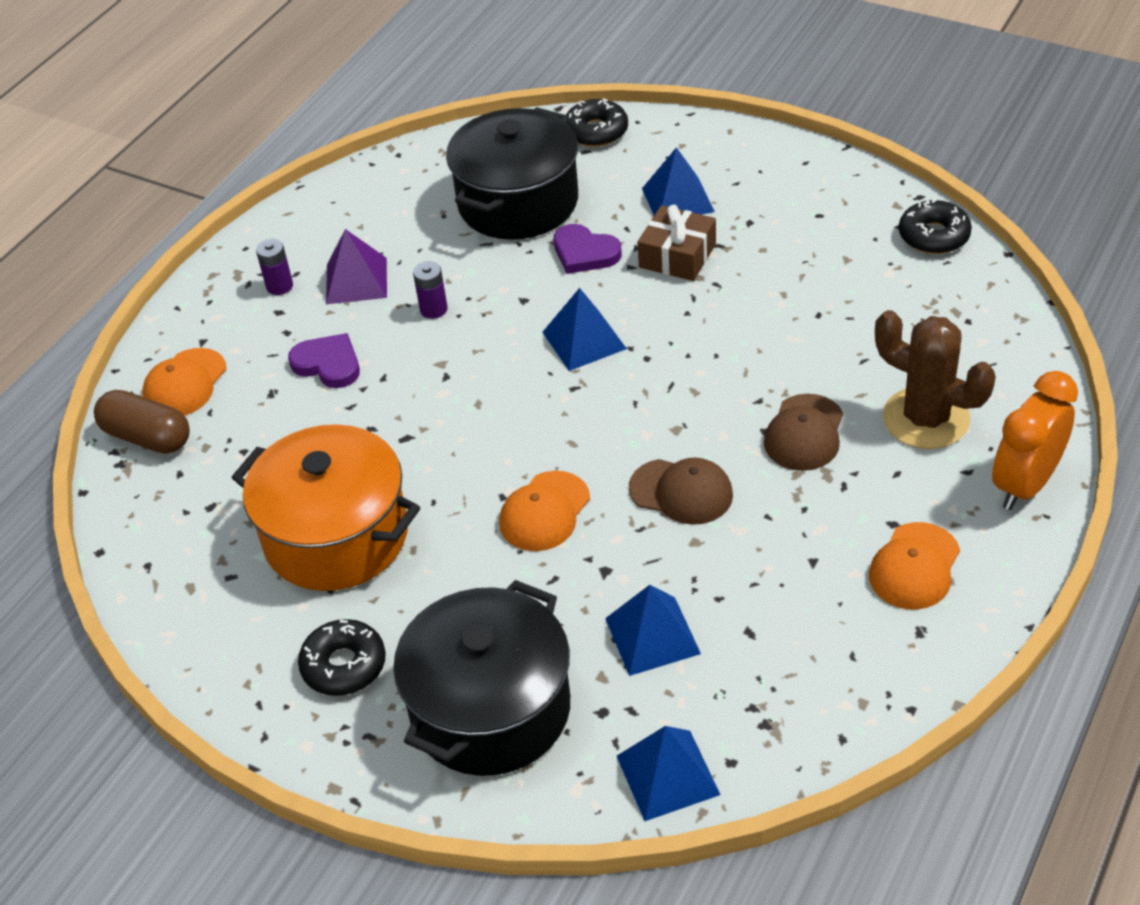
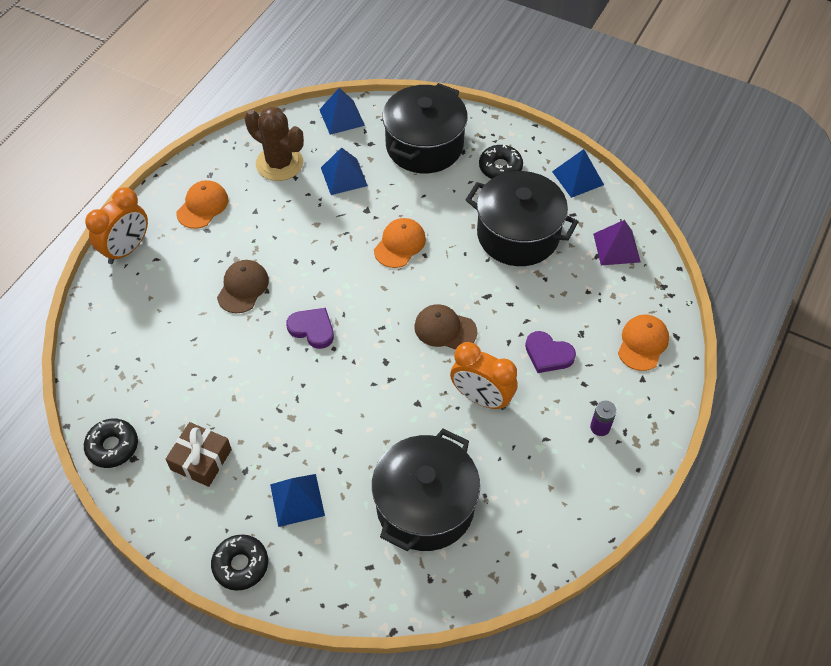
camera: 175 degrees right, 10 degrees up
brown capsule [94,390,190,453] -> none
orange pot [232,424,420,591] -> black pot [466,171,579,266]
purple pyramid [326,229,387,304] -> purple pyramid moved to [593,220,641,265]
purple battery [413,261,448,319] -> orange clock [450,342,518,410]
blue pyramid [542,288,627,371] -> blue pyramid moved to [552,149,604,198]
purple heart [554,224,622,274] -> purple heart moved to [286,308,334,349]
black donut [566,98,628,147] -> black donut moved to [211,535,268,591]
brown cap [629,458,733,525] -> brown cap moved to [414,304,477,350]
brown gift [638,205,716,281] -> brown gift moved to [166,422,232,487]
brown cactus [875,310,996,449] -> brown cactus moved to [244,106,304,181]

